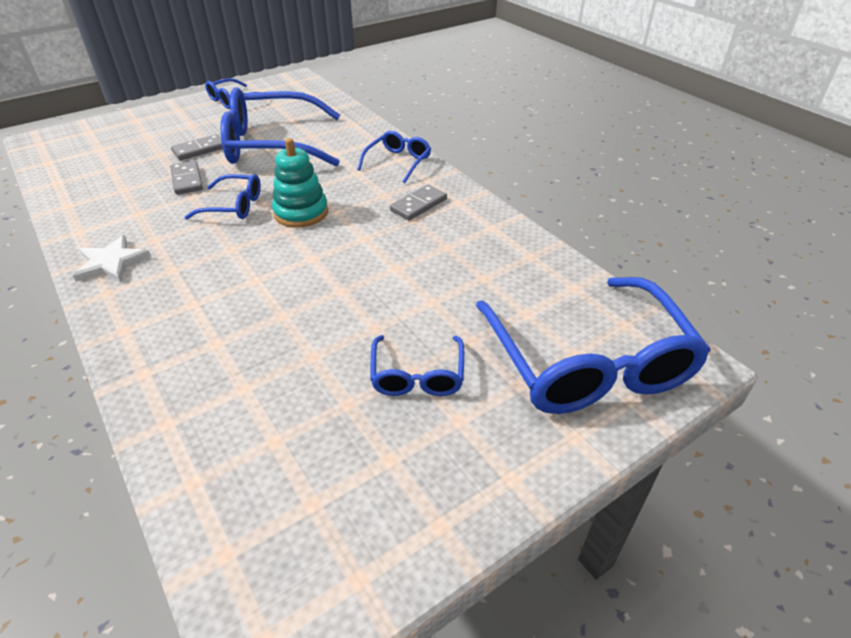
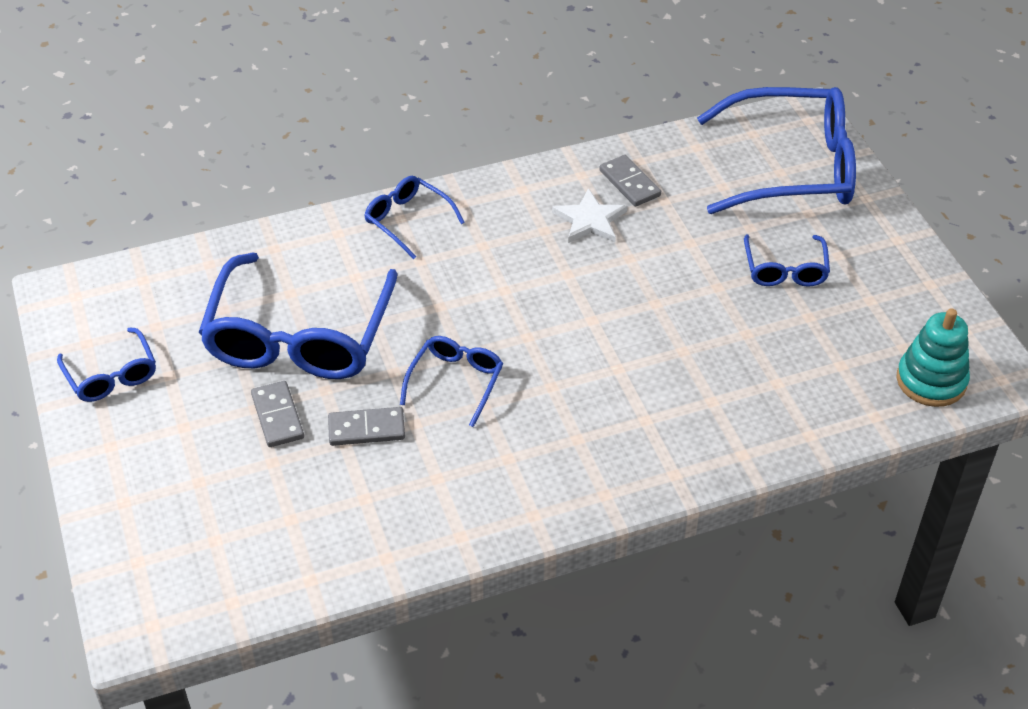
camera: 75 degrees left, 5 degrees up
white star [73,235,151,283] -> white star moved to [552,188,627,243]
turquoise stacking toy [272,138,328,228] -> turquoise stacking toy moved to [897,308,970,407]
blue glasses [370,335,464,396] -> blue glasses turned 75 degrees clockwise [744,235,830,287]
grey domino [390,185,447,221] -> grey domino moved to [600,155,661,207]

